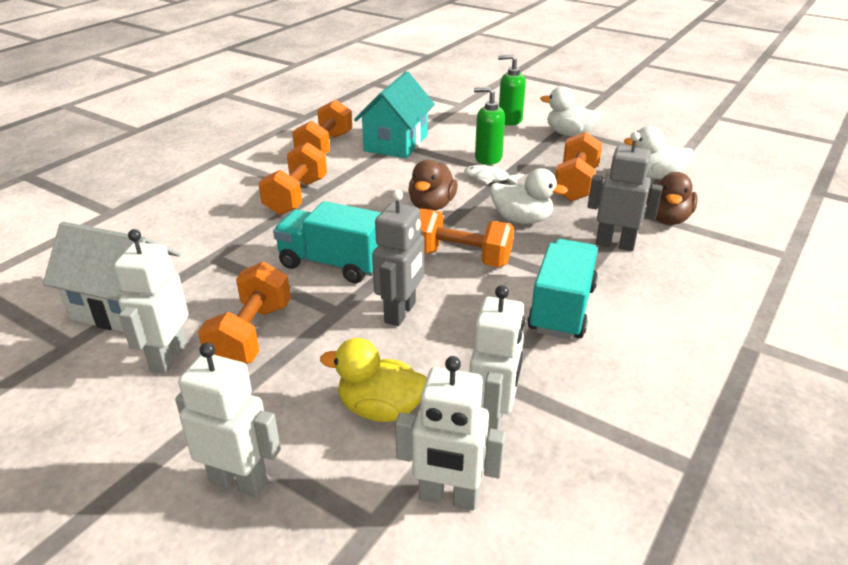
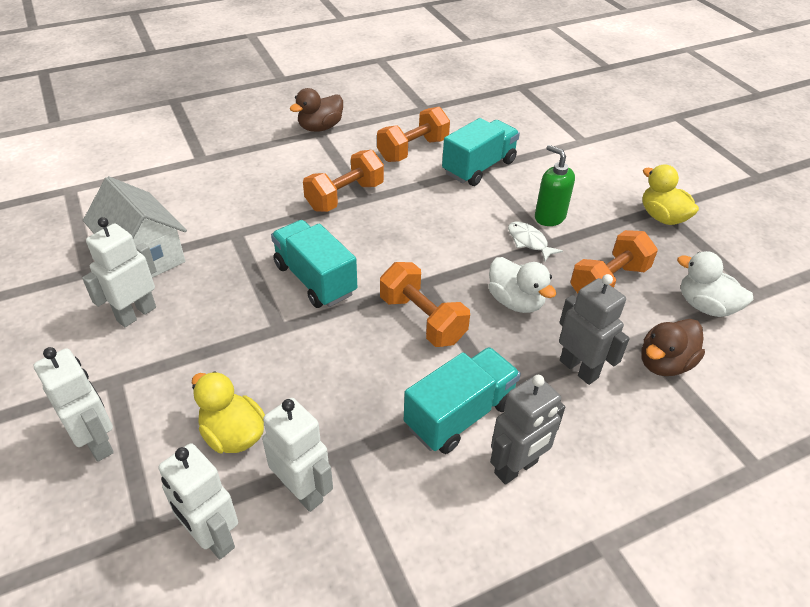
camera: 30 degrees right, 10 degrees up
orange dumbbell [198,262,291,364] -> none
turquoise house [354,71,435,158] -> turquoise truck [442,118,520,186]
grey robot [372,190,424,326] -> grey robot moved to [490,375,565,485]
brown duck [408,160,458,211] -> brown duck moved to [289,88,343,132]
white robot [469,285,525,431] -> white robot turned 90 degrees counterclockwise [262,398,333,512]
green soap dispenser [498,54,526,126] -> none
white duck [540,86,600,137] -> yellow duck [642,164,699,225]

